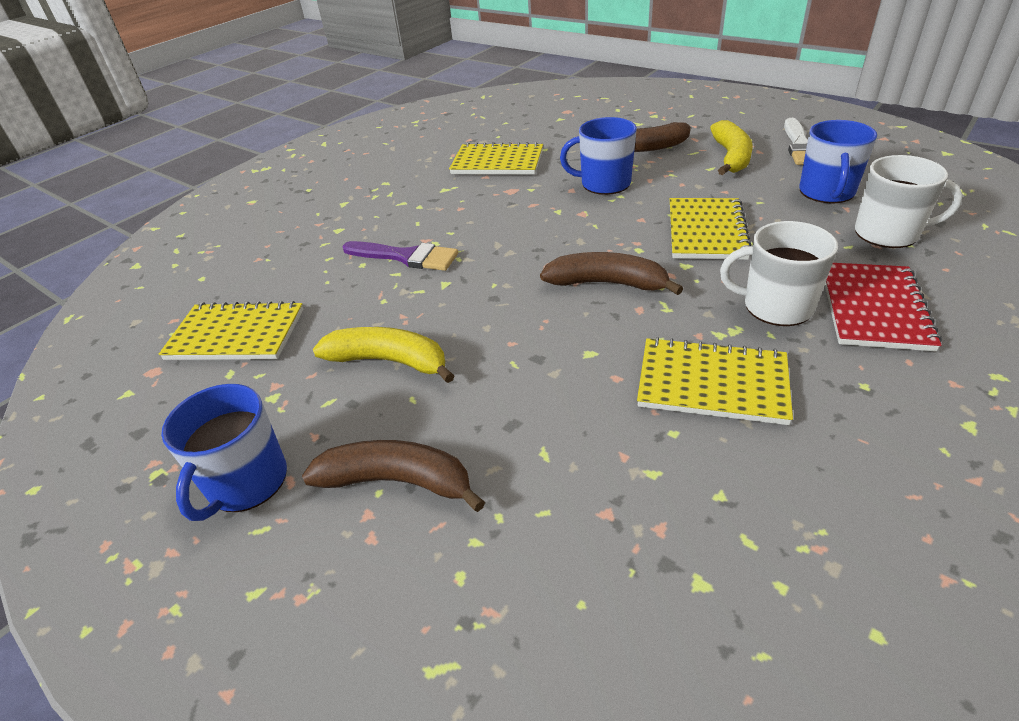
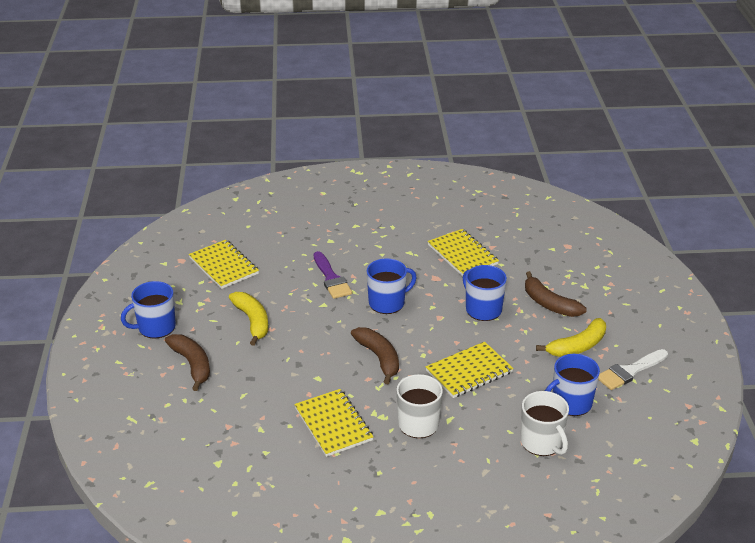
camera: 45 degrees right, 5 degrees down
red notebook [825,263,942,351] -> none
none -> blue mug [367,258,417,314]

